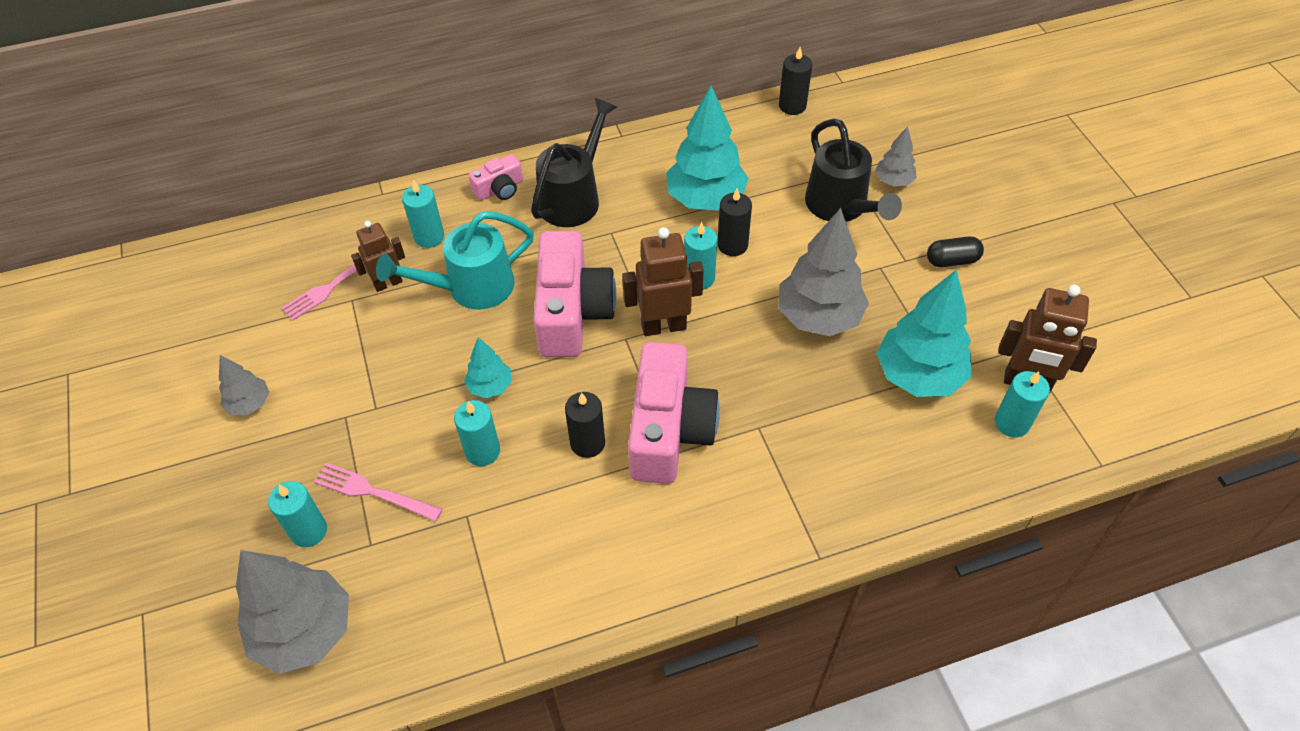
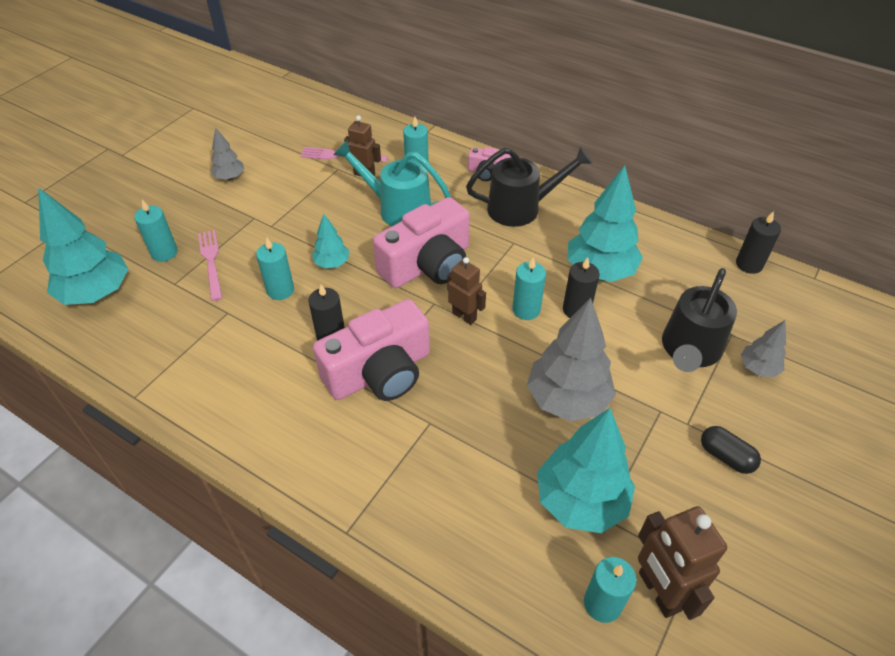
camera: 50 degrees right, 5 degrees down
grey tree [236,550,349,674] -> turquoise tree [38,187,128,305]
brown robot [622,227,704,336] -> brown robot [447,257,486,325], size x0.65

